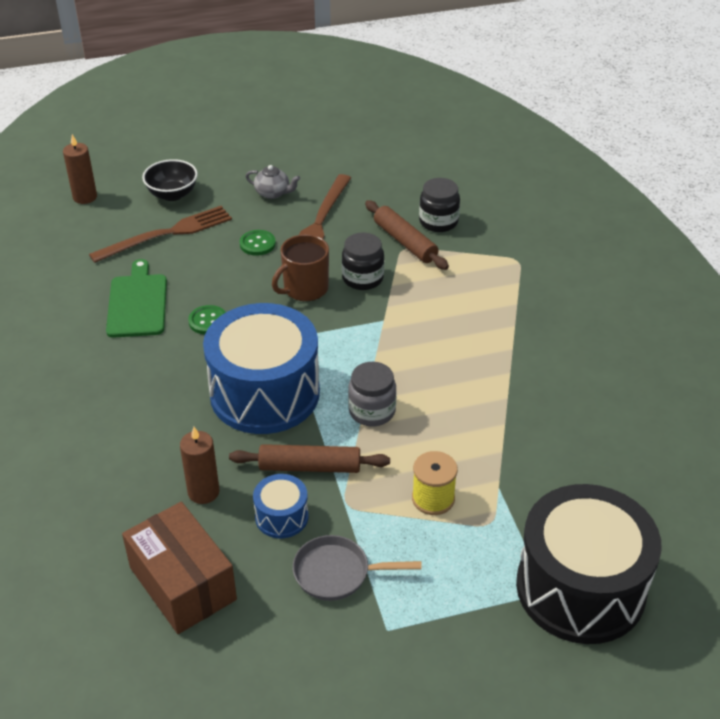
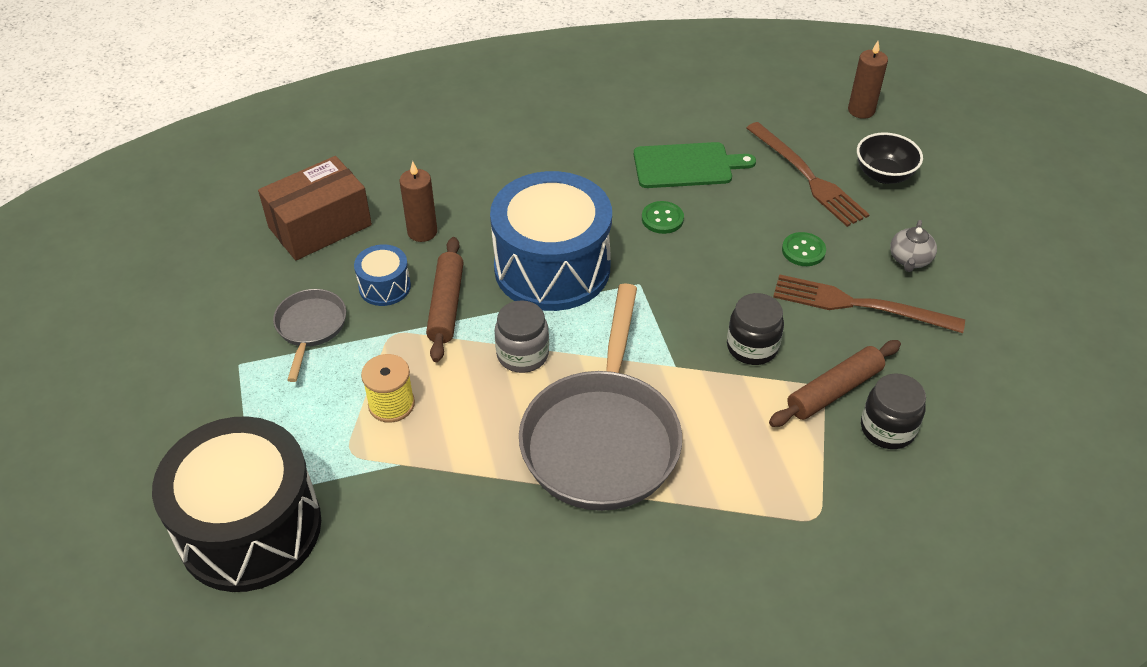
camera: 90 degrees right, 5 degrees up
brown mug [272,234,329,301] -> none
none -> grey pan [519,283,682,511]

